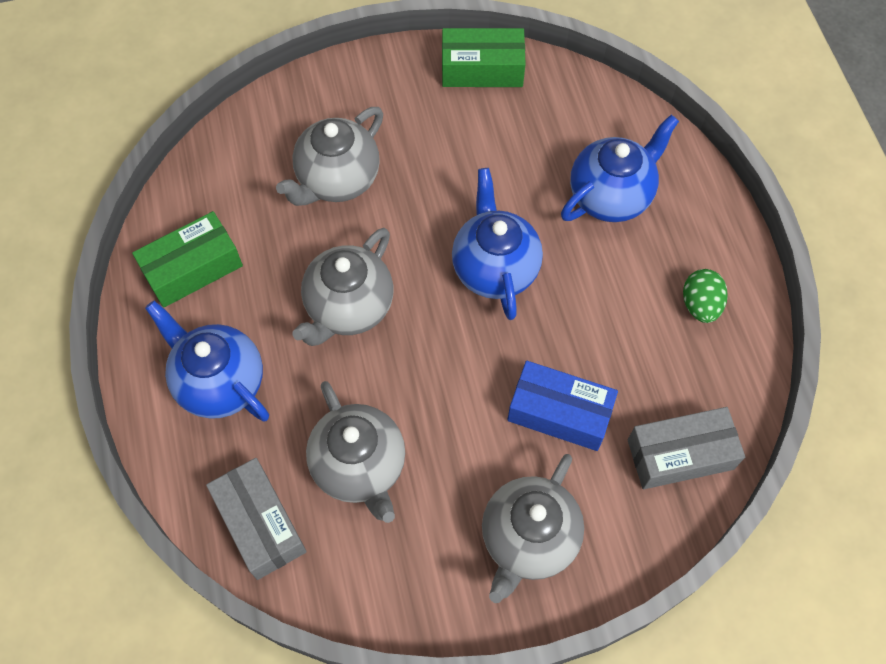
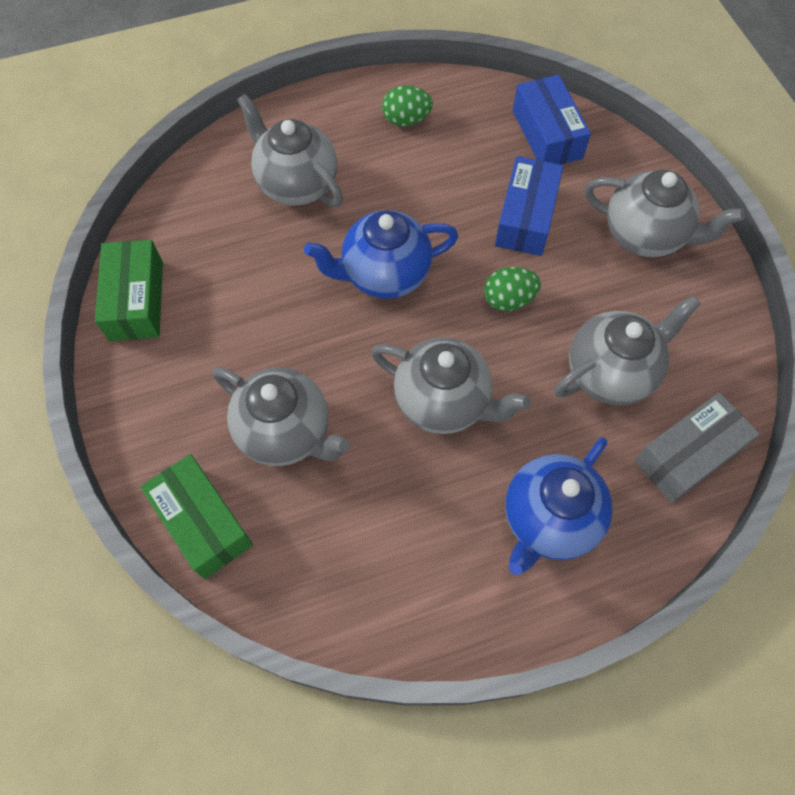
camera: 95 degrees left, 0 degrees up
green box [132,211,243,308] -> green box moved to [141,454,253,579]
blue teapot [561,115,679,222] -> grey teapot [237,94,343,207]
grey box [628,407,745,489] -> blue box [513,74,591,165]
none -> green egg [484,267,541,311]

